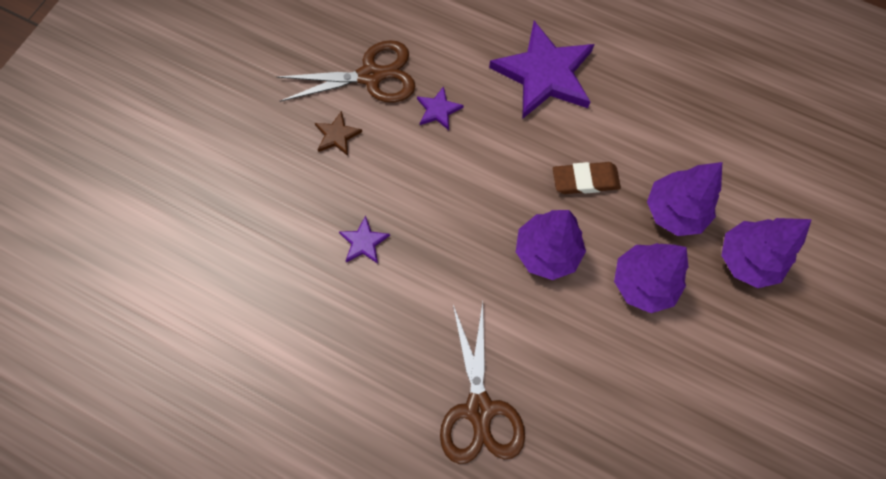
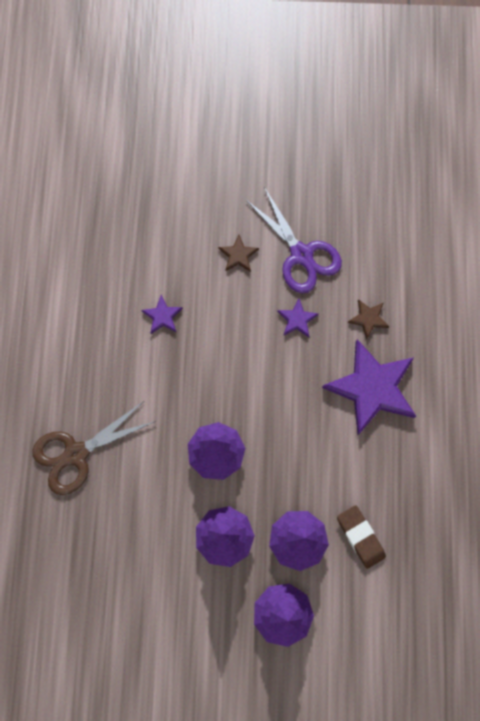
camera: 65 degrees right, 5 degrees up
brown scissors [277,40,415,103] -> purple scissors [246,187,342,293]
brown eraser [553,162,621,194] -> brown eraser moved to [337,505,386,569]
none -> brown star [348,299,389,340]

